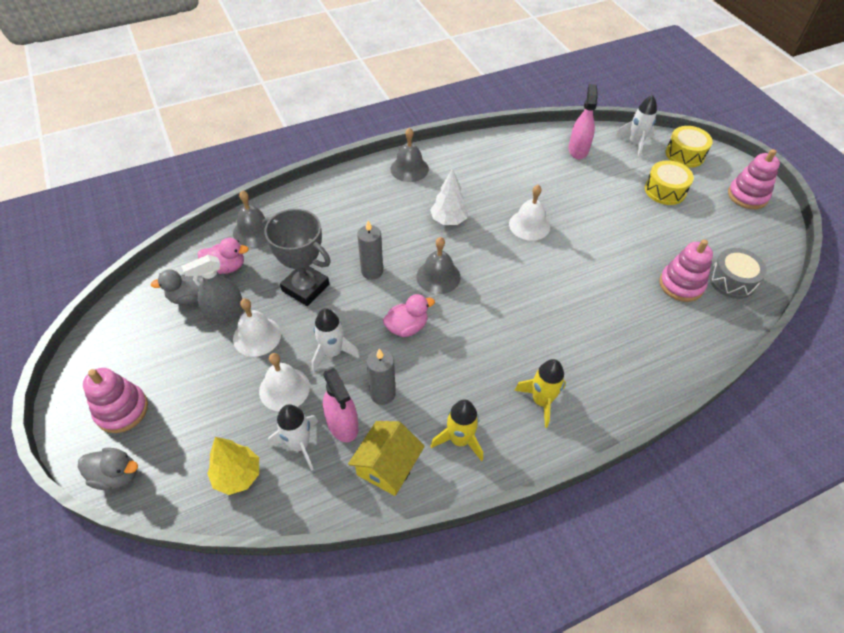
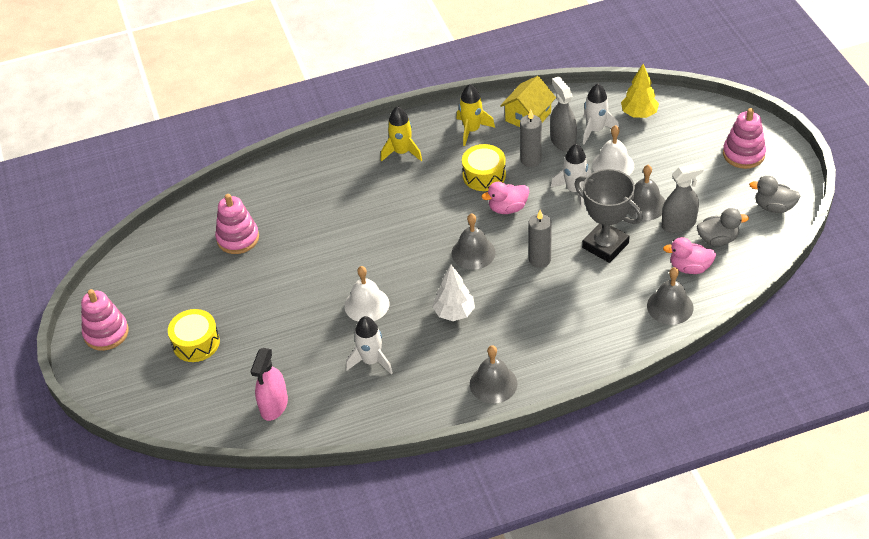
camera: 170 degrees left, 5 degrees down
grey duck [78,448,138,490] -> grey duck moved to [749,176,801,213]
white bell [233,298,281,357] -> grey bell [627,165,665,221]
pink spray bottle [323,368,358,442] -> grey spray bottle [550,76,577,152]
white rocket [616,95,657,157] -> white rocket moved to [346,316,393,375]
yellow drum [665,126,713,168] -> yellow drum moved to [462,144,506,191]
grey drum [709,248,767,299] -> none

